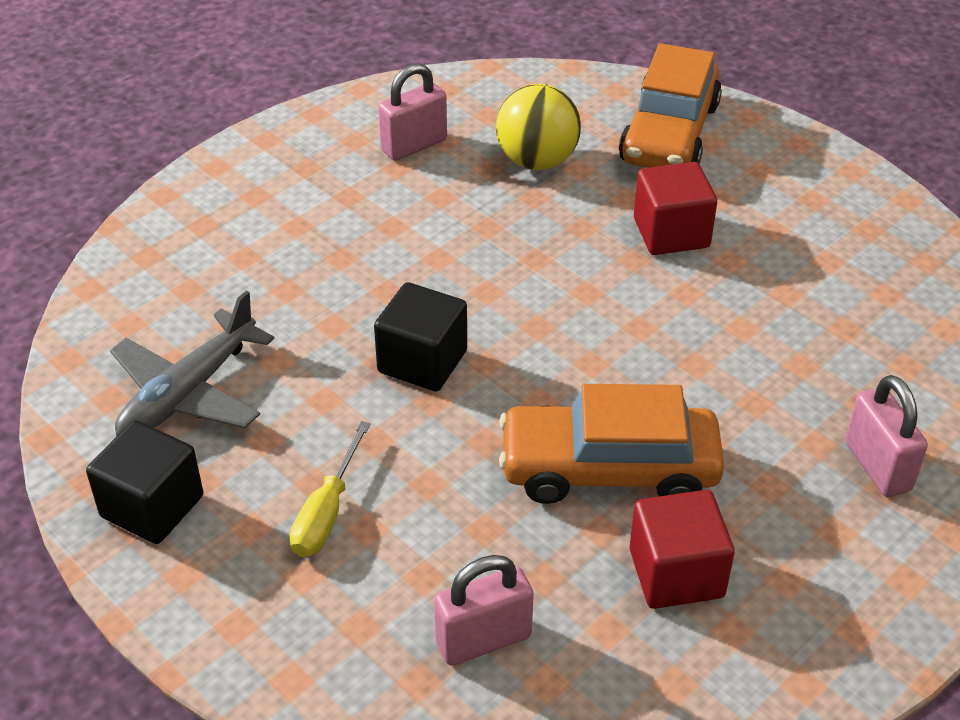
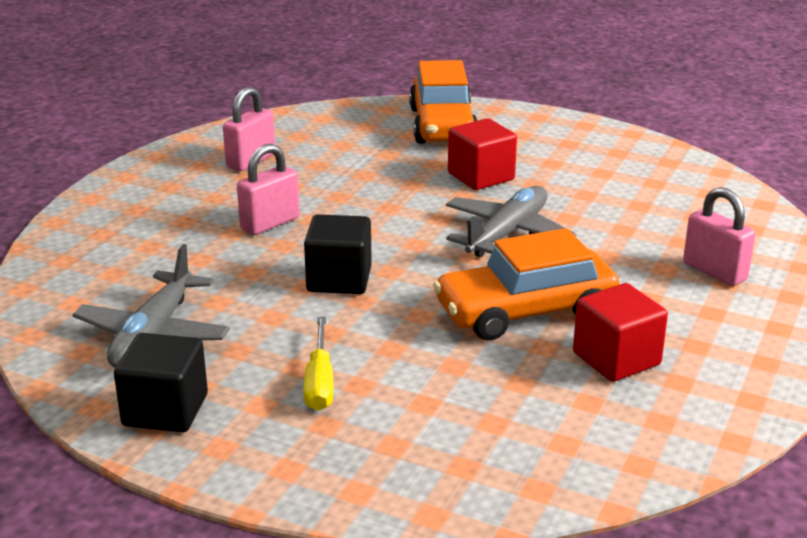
camera: 20 degrees left, 15 degrees down
pink padlock [434,555,534,665] -> pink padlock moved to [237,144,300,235]
yellow ball [496,84,581,170] -> none
none -> grey plane [446,186,576,257]

